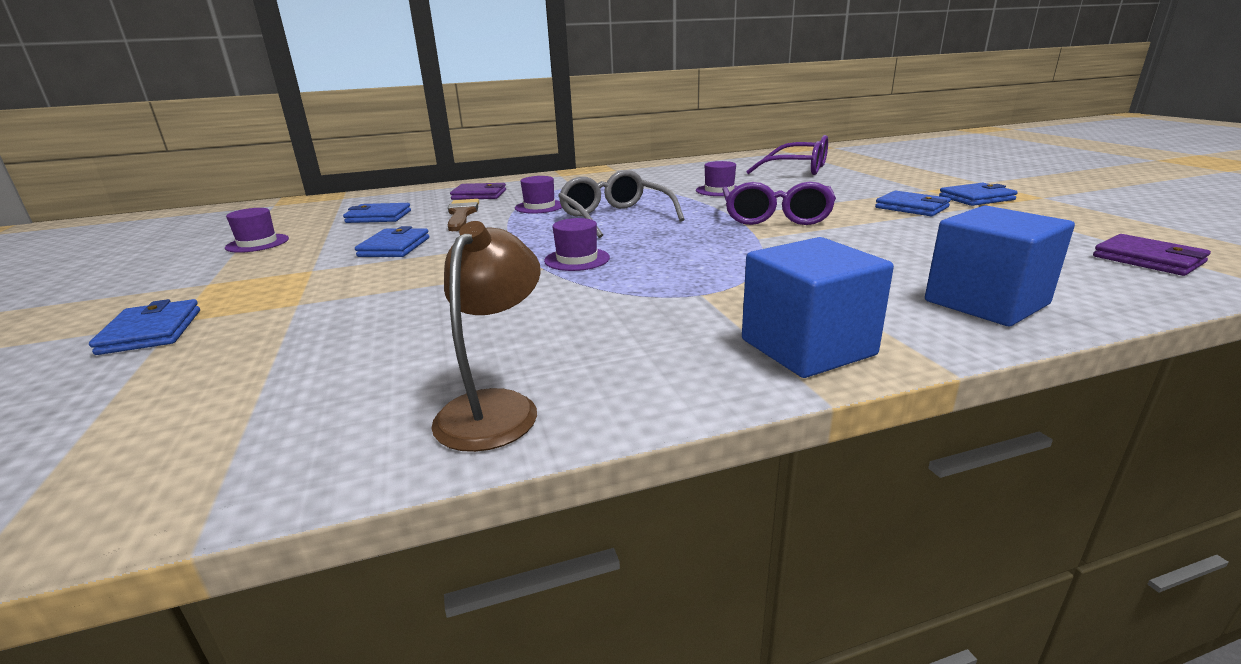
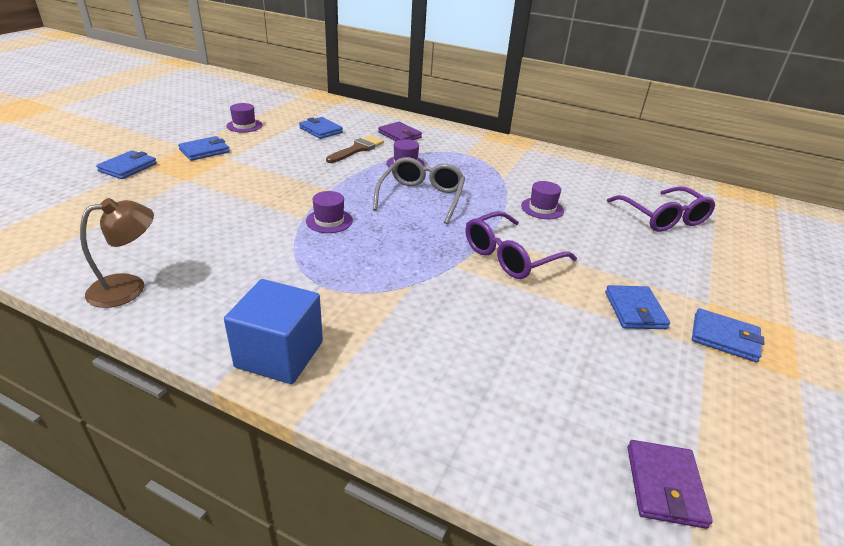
camera: 40 degrees right, 10 degrees up
blue wallet [355,226,429,257] -> blue wallet moved to [178,136,230,161]
blue cube [925,205,1075,326] -> none

